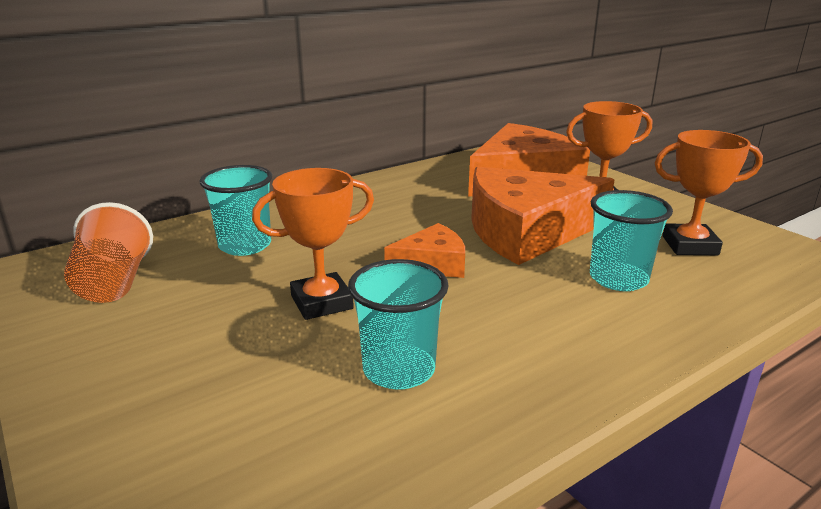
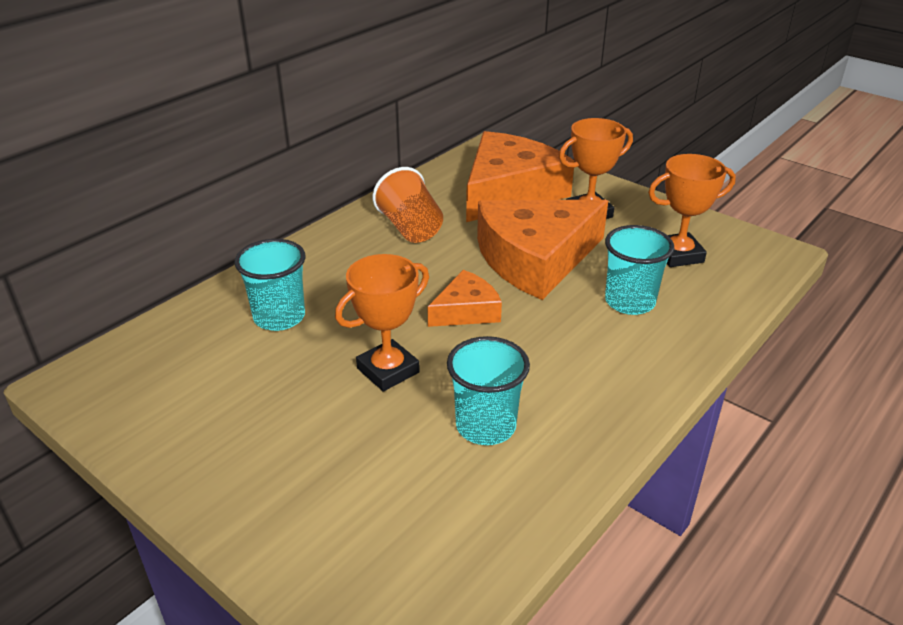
camera: 15 degrees left, 10 degrees up
orange cup [64,202,153,303] -> orange cup moved to [372,167,443,243]

